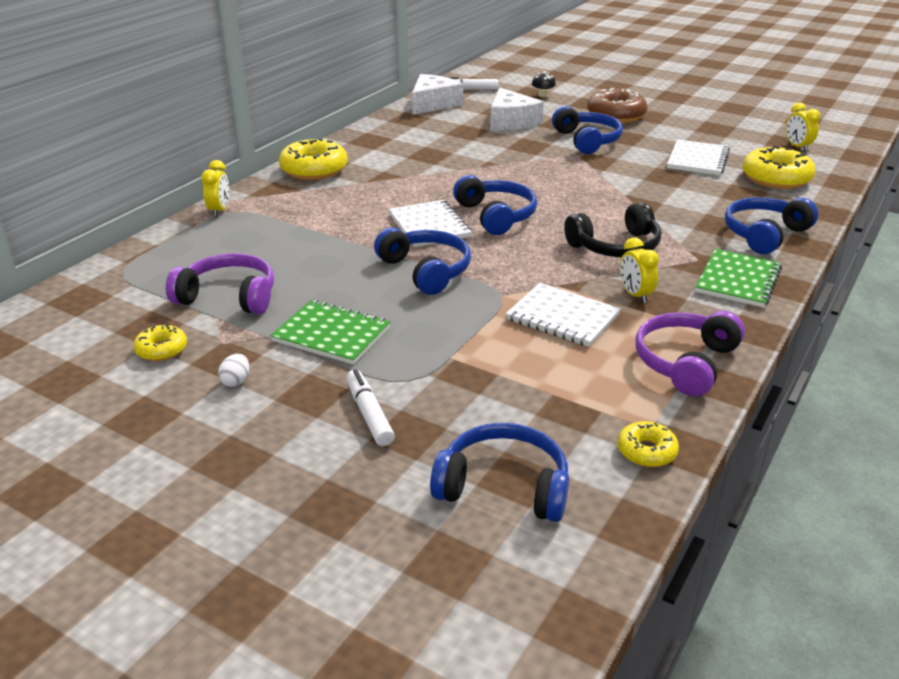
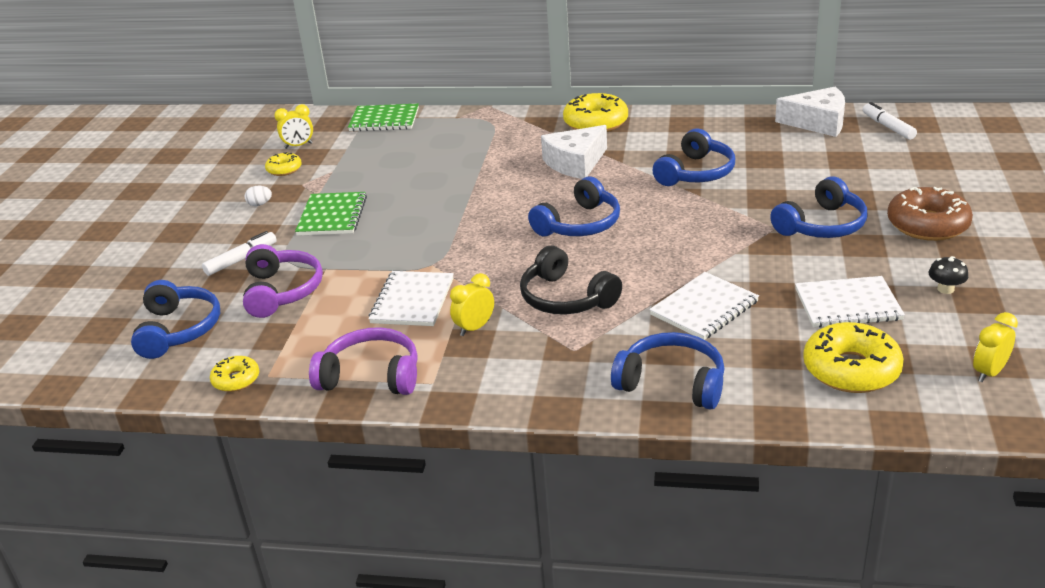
camera: 70 degrees right, 0 degrees up
purple headphones [166,253,274,314] -> purple headphones moved to [243,244,323,318]
yellow clock [201,160,229,217] -> yellow clock moved to [274,104,313,149]
blue headphones [374,227,471,295] -> blue headphones moved to [652,128,735,186]
white notebook [389,200,472,247] -> white notebook moved to [649,272,759,340]
white cheese [490,88,544,130] -> white cheese moved to [541,125,607,179]
black mushroom [532,71,556,97] -> black mushroom moved to [929,256,968,294]
green notebook [695,249,782,308] -> green notebook moved to [348,104,419,132]

